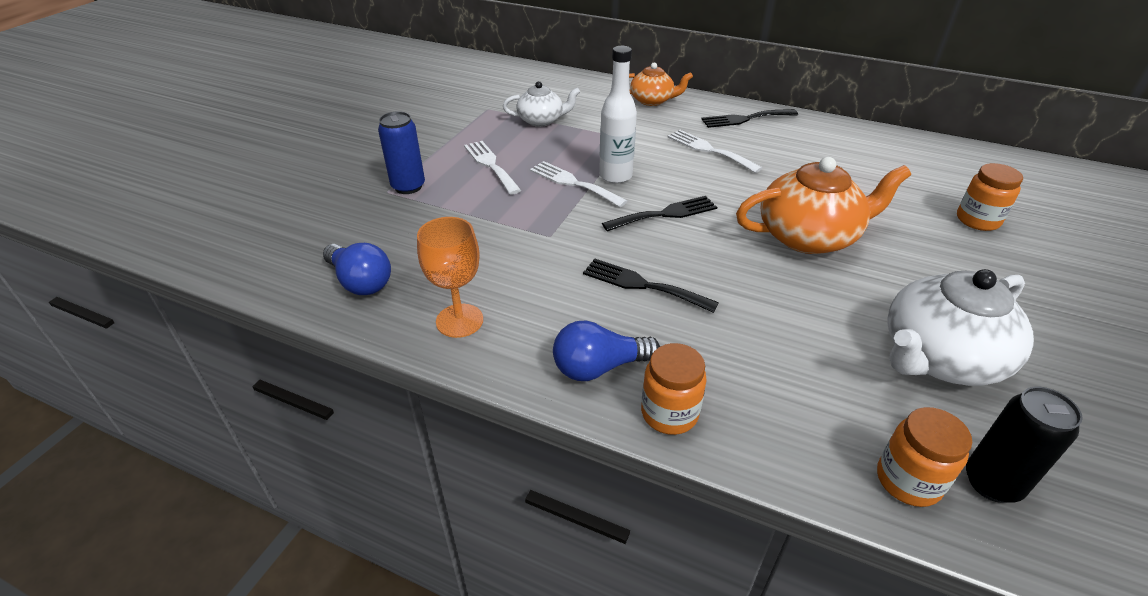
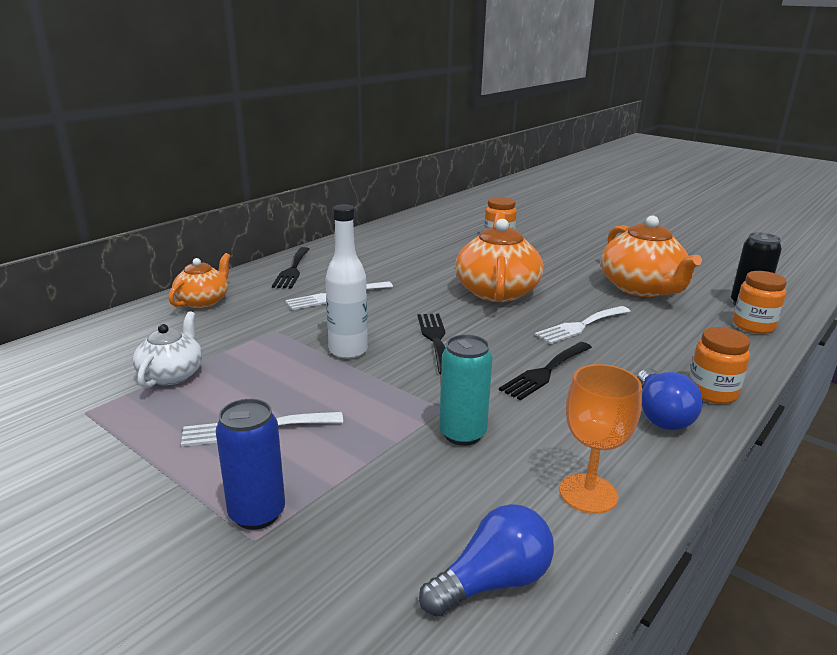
camera: 75 degrees left, 15 degrees down
white fork [530,161,627,207] -> white fork moved to [534,306,630,344]
white teapot [887,269,1034,386] -> orange teapot [601,215,702,297]
none -> turquoise can [439,335,492,446]

